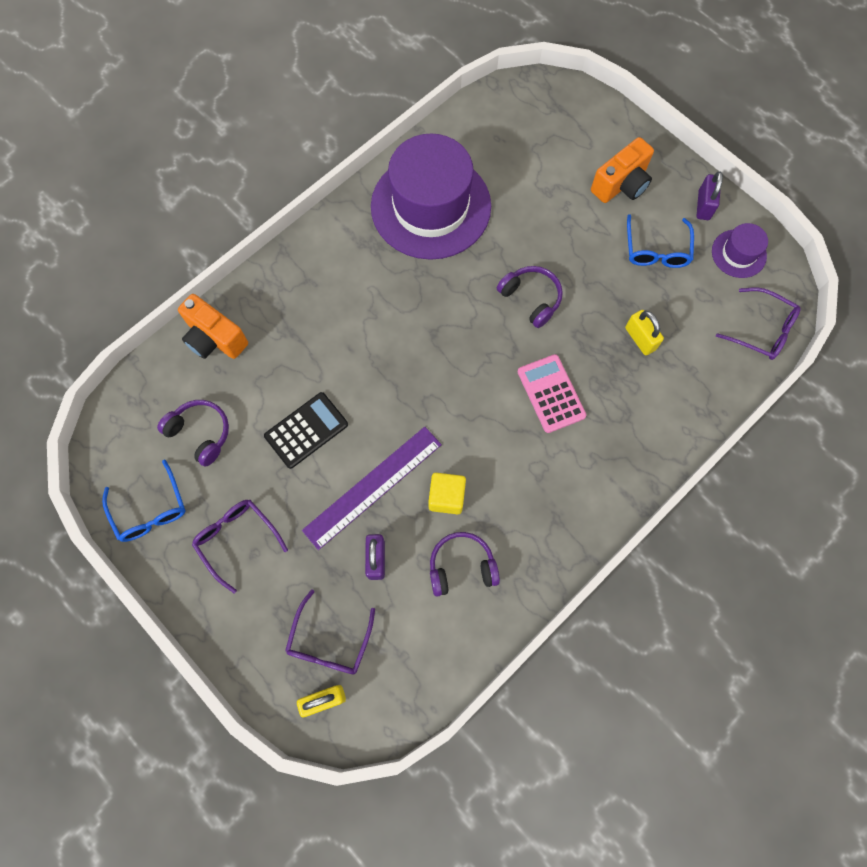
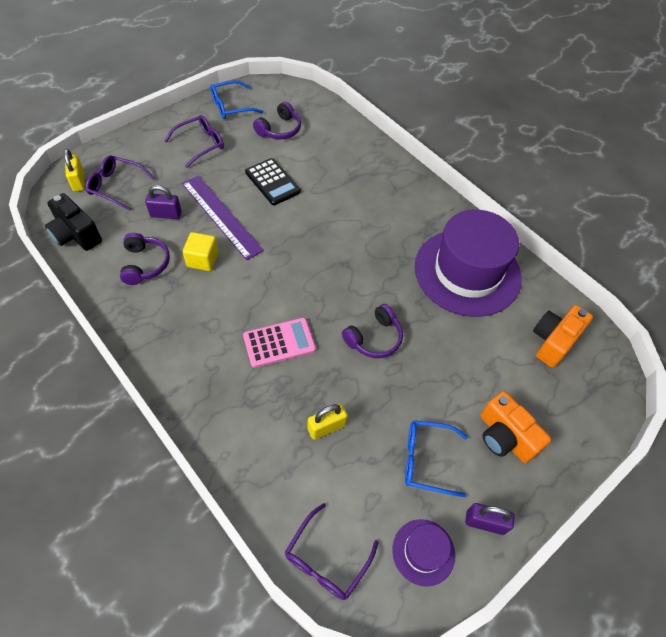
camera: 90 degrees right, 15 degrees down
orange camera [178,294,248,359] -> orange camera moved to [533,305,593,368]
none -> black camera [45,193,102,251]

